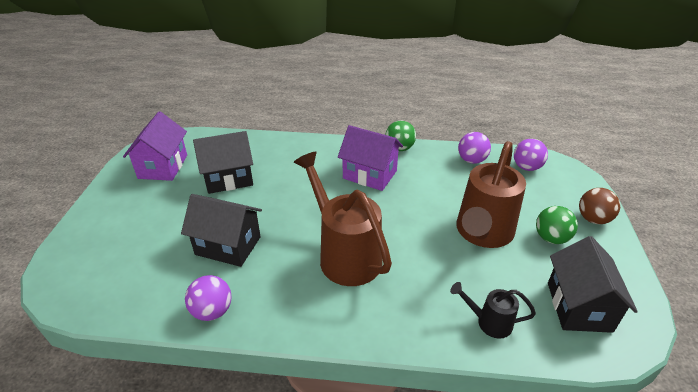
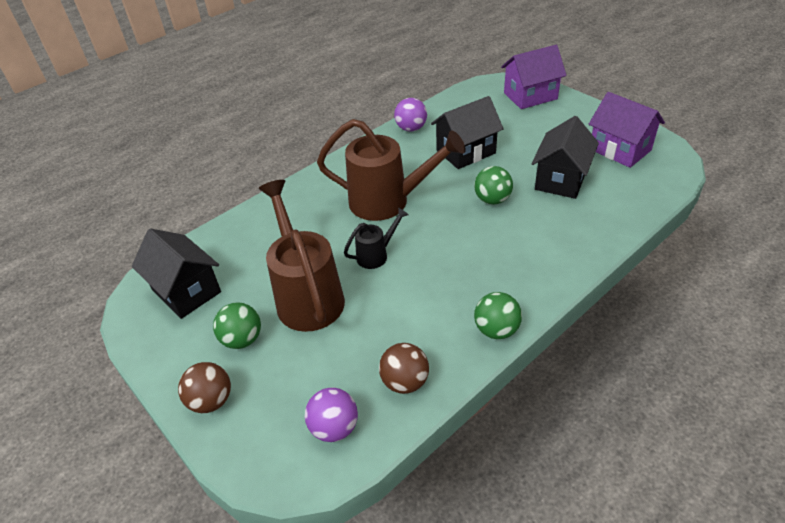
camera: 135 degrees right, 5 degrees up
purple house [338,125,403,191] -> purple house moved to [501,45,567,109]
black watering can [450,282,536,339] -> black watering can moved to [344,207,408,269]
purple ball [458,132,491,164] -> brown ball [379,343,429,394]
none -> green ball [474,166,513,205]

